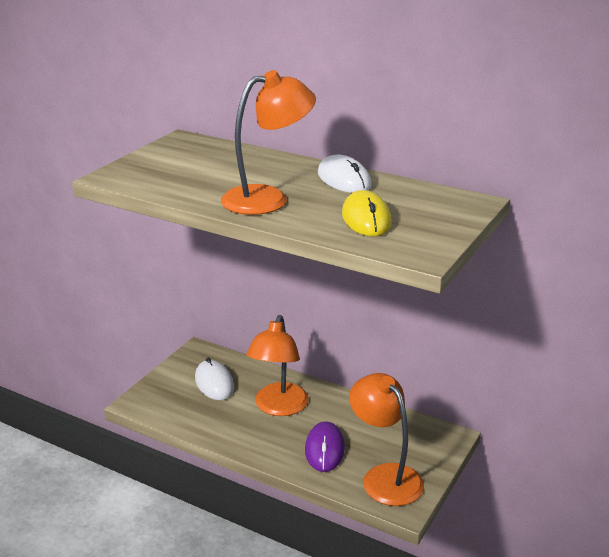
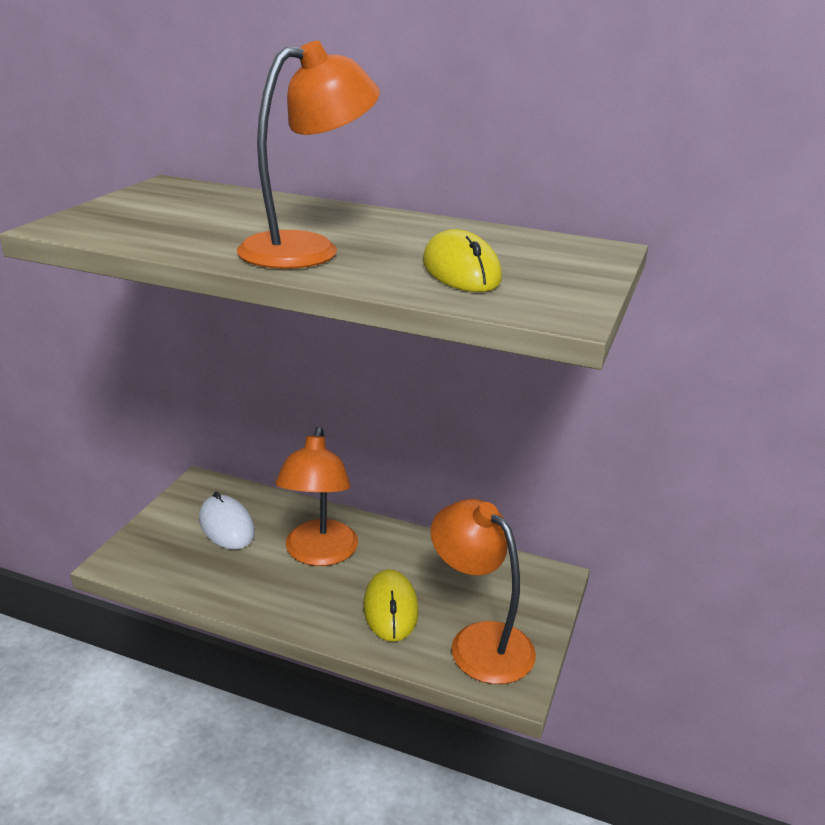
camera: 10 degrees left, 0 degrees up
purple mouse [305,421,345,472] -> yellow mouse [363,569,419,642]
white mouse [318,154,372,193] -> none

